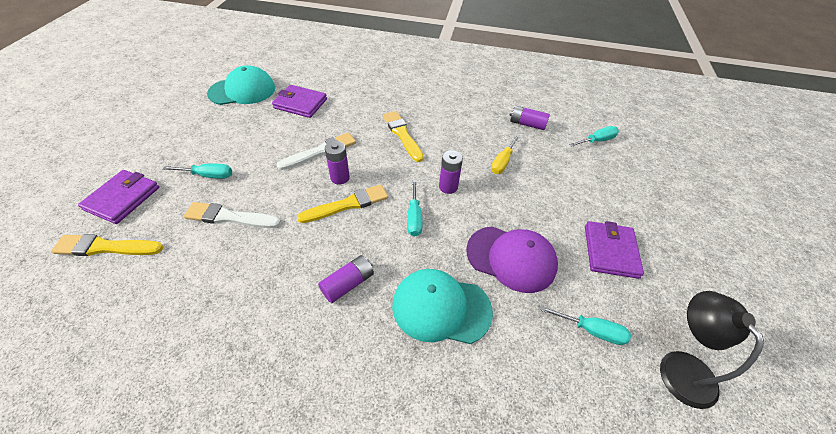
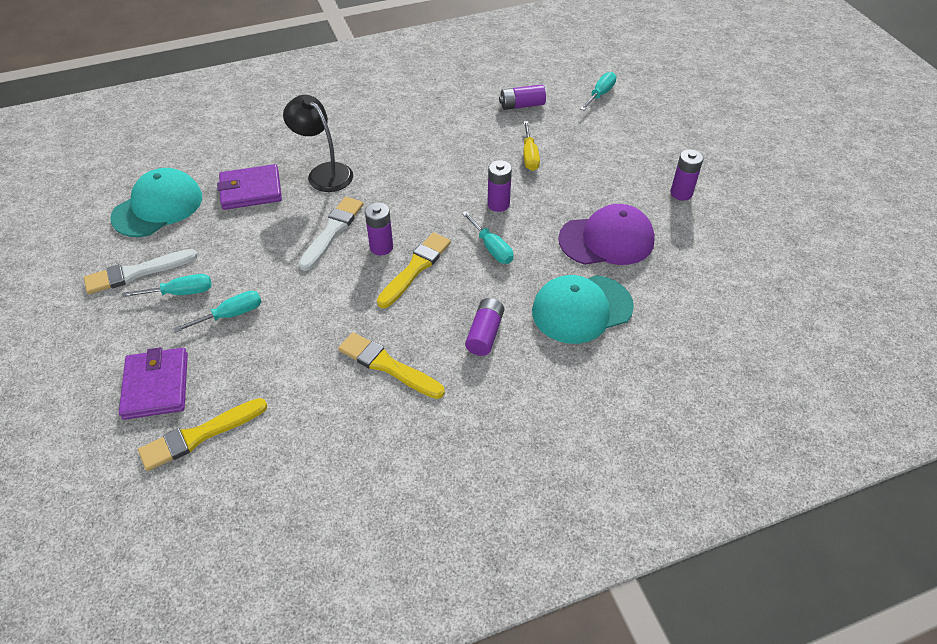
camera: 30 degrees left, 0 degrees up
white brush [184,202,281,228] -> white brush moved to [84,249,198,294]
yellow brush [383,111,424,162] -> yellow brush moved to [338,332,445,399]
turquoise screwdriver [540,305,631,345] -> turquoise screwdriver moved to [122,274,212,297]
purple wallet [585,221,644,279] -> purple battery [671,149,703,201]
black lamp [660,291,764,409] -> black lamp moved to [283,95,353,192]

